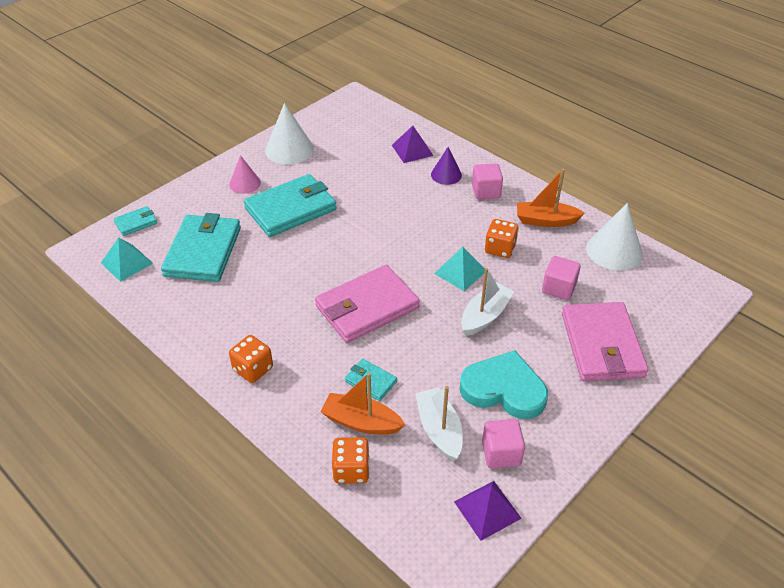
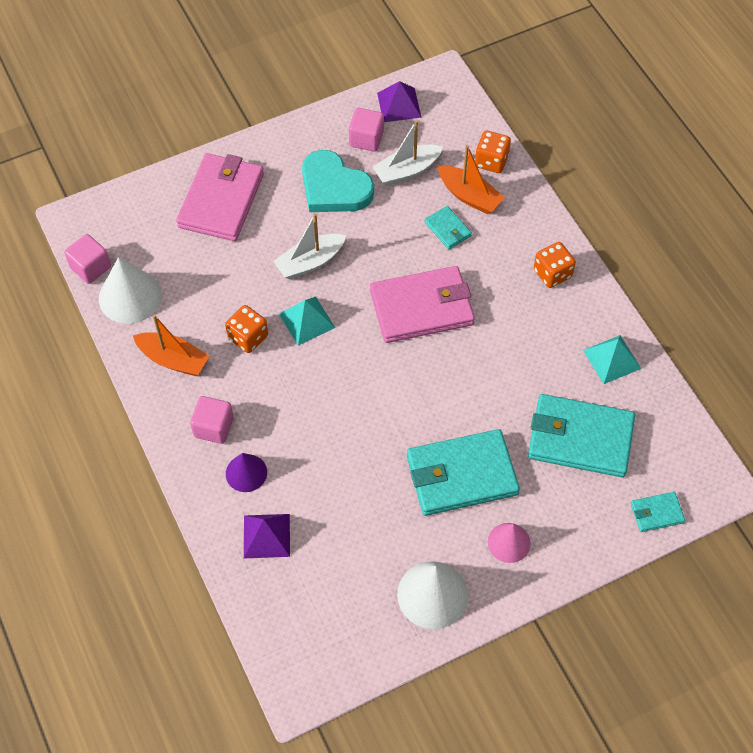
camera: 160 degrees left, 15 degrees up
turquoise pyramid [101,237,153,282] -> turquoise pyramid moved to [583,335,641,384]
turquoise wallet [161,213,241,282] -> turquoise wallet turned 75 degrees clockwise [528,394,635,477]
white boat [415,386,463,461] -> white boat turned 60 degrees clockwise [373,120,443,186]
pink cube [542,256,581,300] -> pink cube moved to [65,234,111,284]

